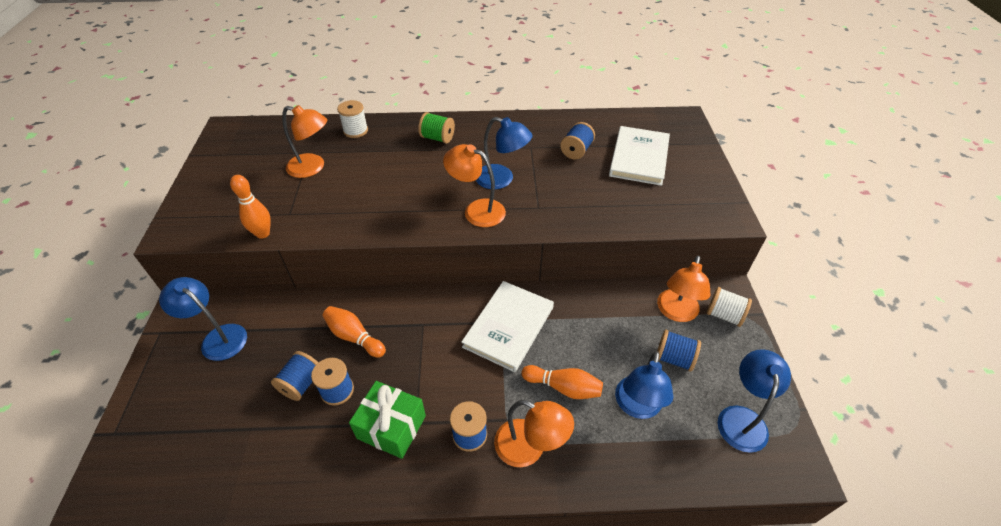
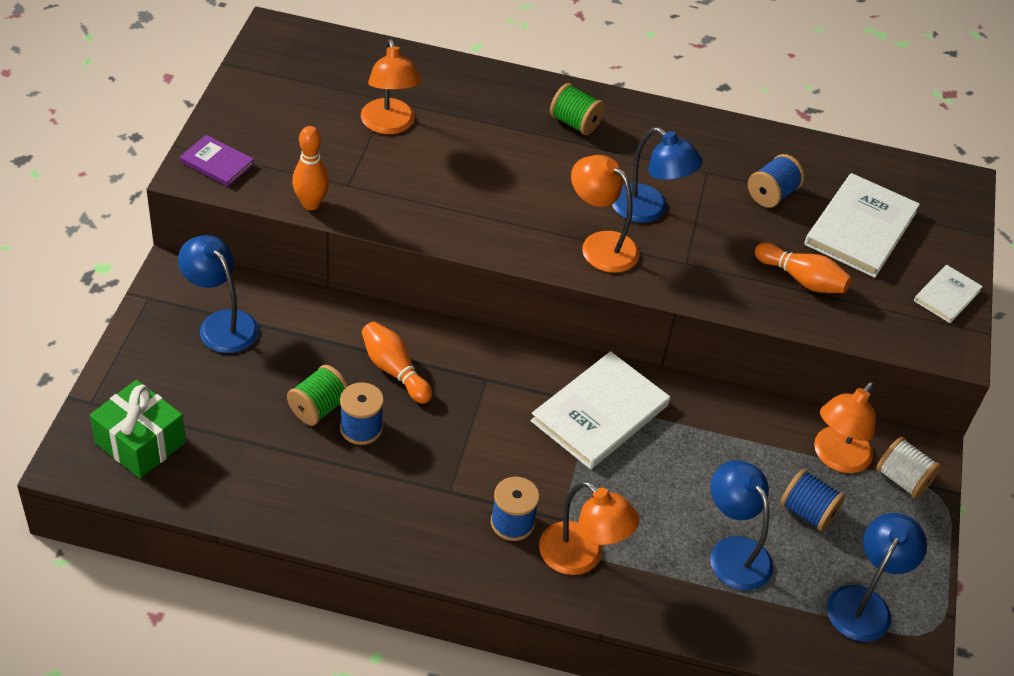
camera: 10 degrees right, 0 degrees up
blue spool [271,351,318,401] -> green spool [287,365,348,426]
orange lamp [282,105,327,178] -> orange lamp turned 45 degrees clockwise [361,39,421,134]
white spool [337,100,368,138] -> none
green gift [349,381,426,459] -> green gift moved to [90,380,186,479]
orange bowling pin [521,365,603,399] -> orange bowling pin moved to [755,242,851,293]
blue lamp [615,351,673,419] -> blue lamp turned 120 degrees clockwise [710,460,773,590]
none -> purple book [180,135,254,187]
none -> white book [914,265,983,323]

